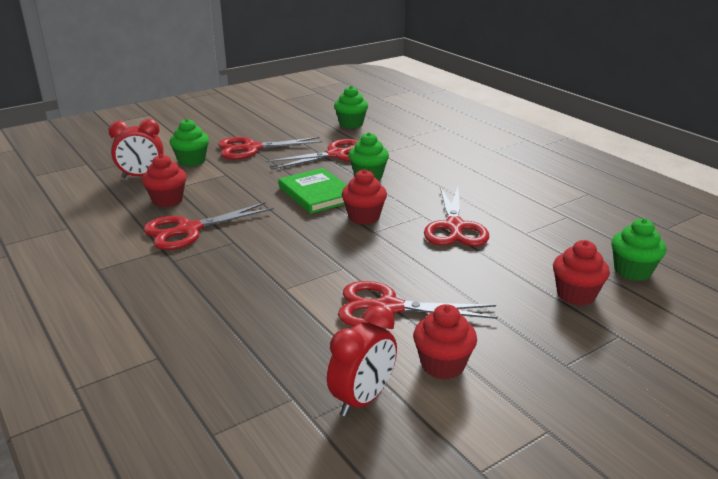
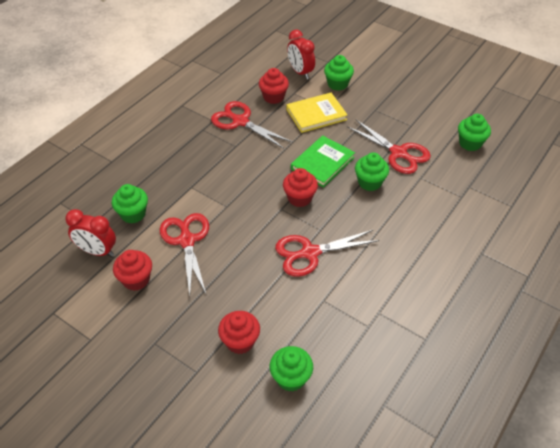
camera: 70 degrees right, 20 degrees up
red scissors [218,137,323,160] -> none
none -> green cupcake [112,184,148,224]
none -> yellow book [286,93,347,133]

